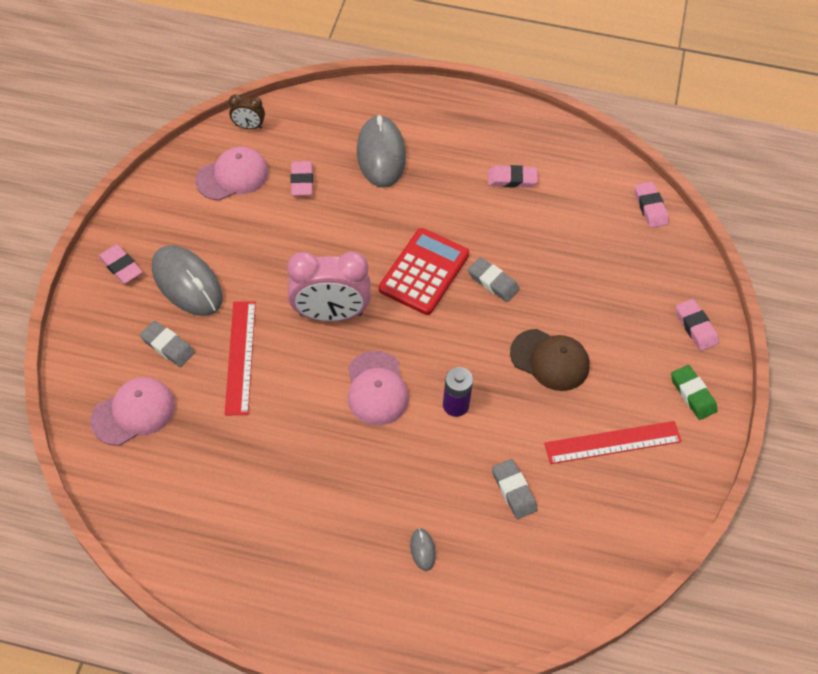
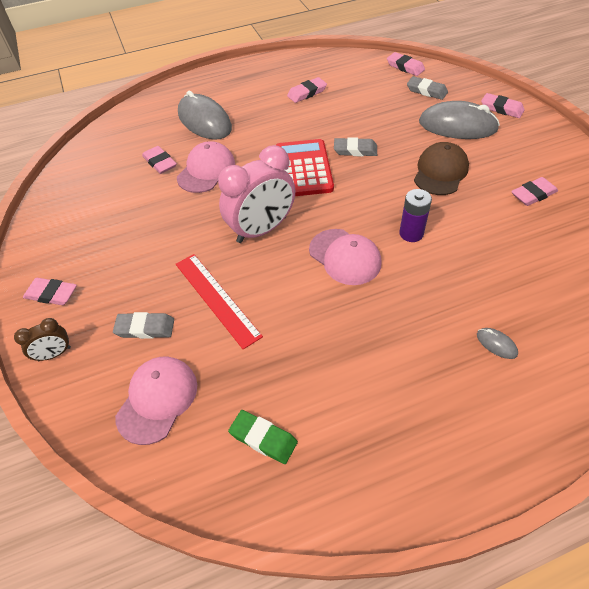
camera: 30 degrees left, 5 degrees down
grey mouse [152,245,223,316] -> grey mouse moved to [419,101,500,139]
pink cap [195,146,269,201] -> pink cap moved to [177,141,235,193]
brown clock [229,94,265,129] -> brown clock moved to [14,318,71,361]
grey eraser [492,459,537,519] -> grey eraser moved to [407,76,448,100]
brown cap [510,329,590,391] -> brown cap turned 60 degrees counterclockwise [414,142,469,195]
red ruler [544,421,682,464] -> pink eraser [511,177,558,206]
green eraser [671,365,717,420] -> green eraser moved to [228,410,298,464]

